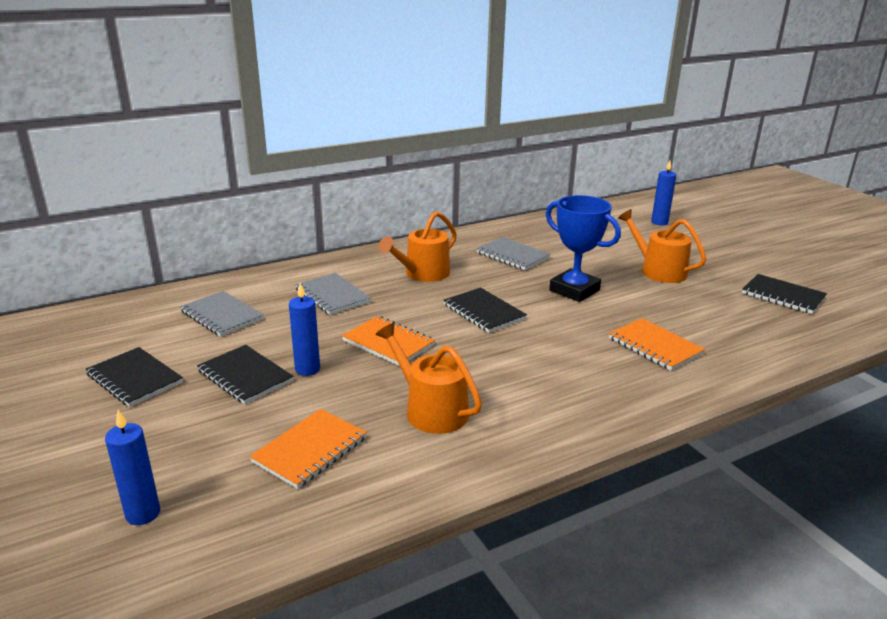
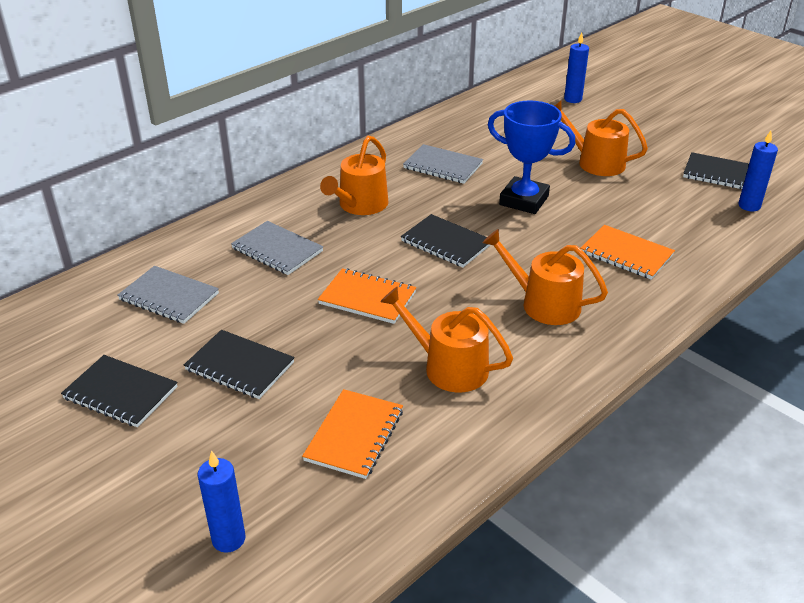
camera: 15 degrees left, 10 degrees up
blue candle [289,283,320,376] -> blue candle moved to [738,131,778,211]
none -> orange watering can [482,229,608,325]

